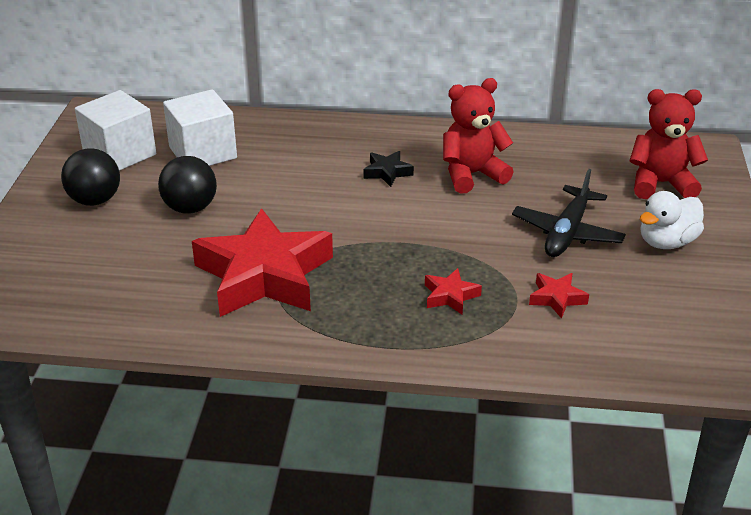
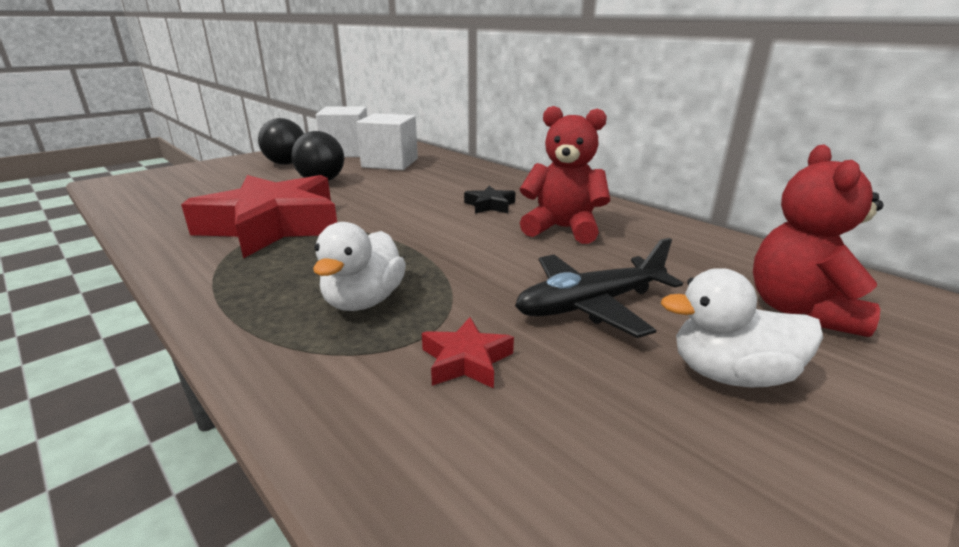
camera: 40 degrees right, 10 degrees down
red star [425,268,482,315] -> white duck [313,222,406,311]
red teddy bear [630,89,708,199] -> red teddy bear turned 120 degrees counterclockwise [753,144,884,337]

